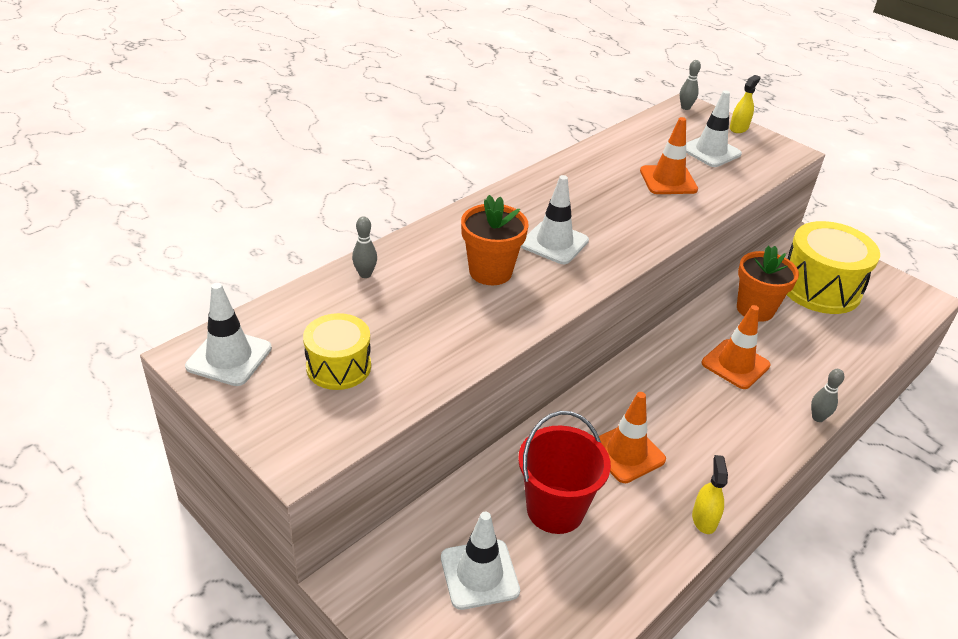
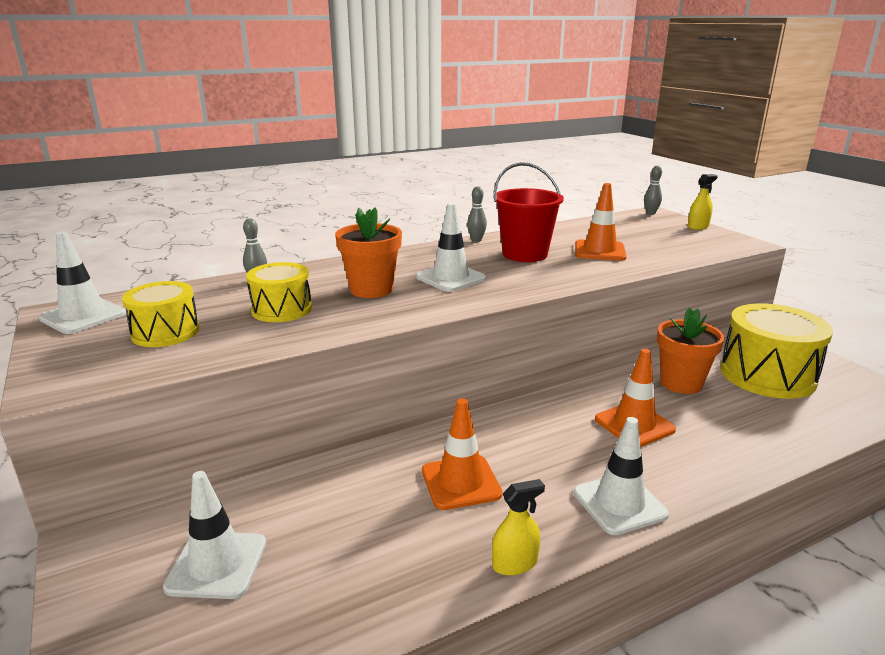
camera: 20 degrees right, 15 degrees down
red bucket [518,411,611,534] -> red bucket moved to [493,162,564,262]
white traffic cone [686,90,742,167] -> white traffic cone moved to [574,417,669,535]
yellow spray bottle [692,455,728,534] -> yellow spray bottle turned 45 degrees clockwise [492,479,545,576]
grey bowling pin [811,369,844,422] -> grey bowling pin moved to [467,187,487,242]
none -> yellow drum [246,262,312,322]

